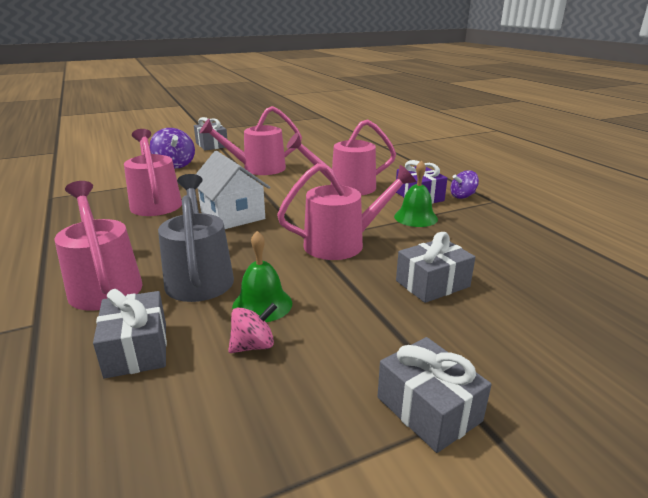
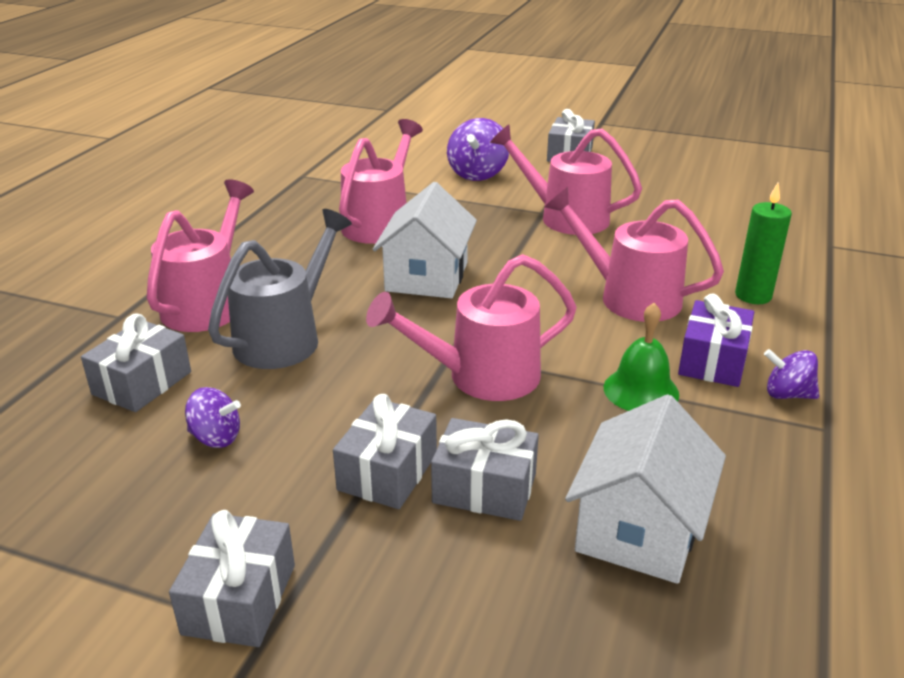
camera: 45 degrees right, 5 degrees up
pink spinning top [228,303,277,353] -> purple spinning top [185,387,241,448]
green bell [232,231,292,322] -> none
pink watering can [277,163,416,260] -> pink watering can turned 135 degrees clockwise [366,254,577,401]
none -> grey gift [333,394,437,509]
none -> white house [565,394,726,584]
none -> green candle [735,182,792,304]

